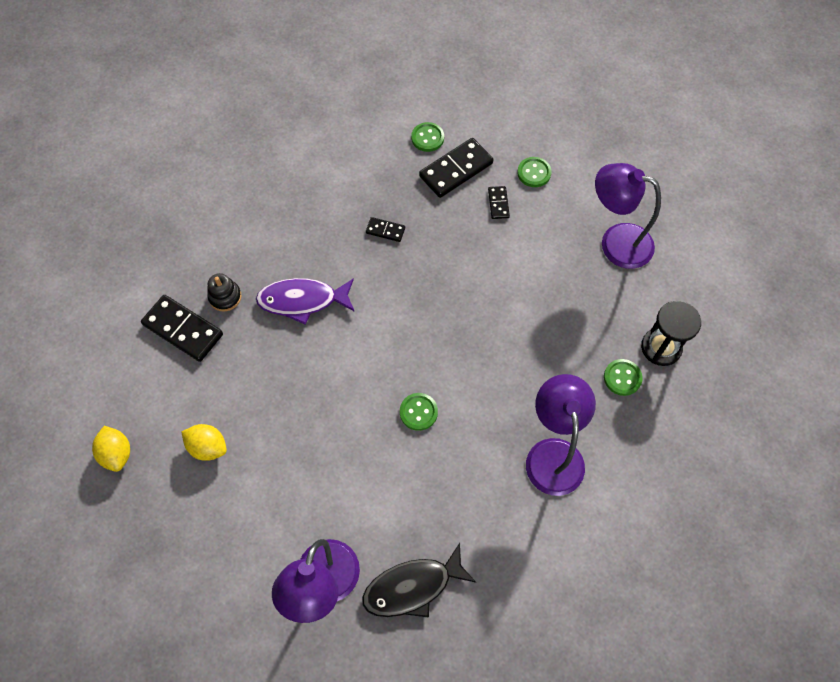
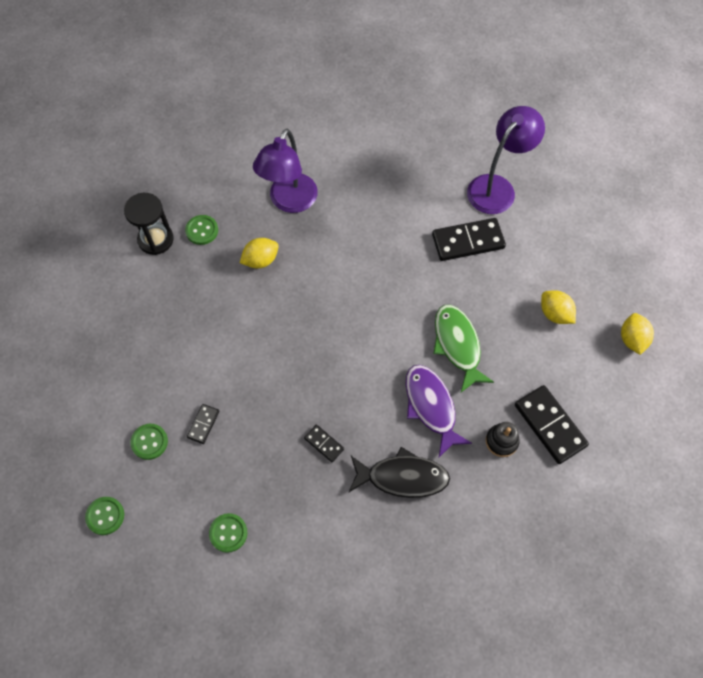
camera: 155 degrees left, 0 degrees up
purple fish [256,278,355,324] -> purple fish turned 135 degrees counterclockwise [406,365,472,457]
black fish [362,543,476,618] -> black fish moved to [349,447,450,498]
green button [400,393,438,431] -> green button moved to [85,497,124,535]
black domino [419,138,493,198] -> black domino moved to [432,218,506,261]
purple lamp [595,163,661,269] -> none
none -> yellow lemon [240,238,279,268]
none -> green fish [433,305,494,392]

